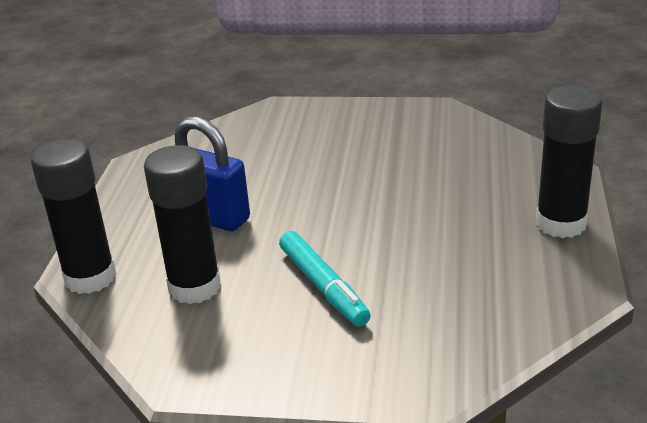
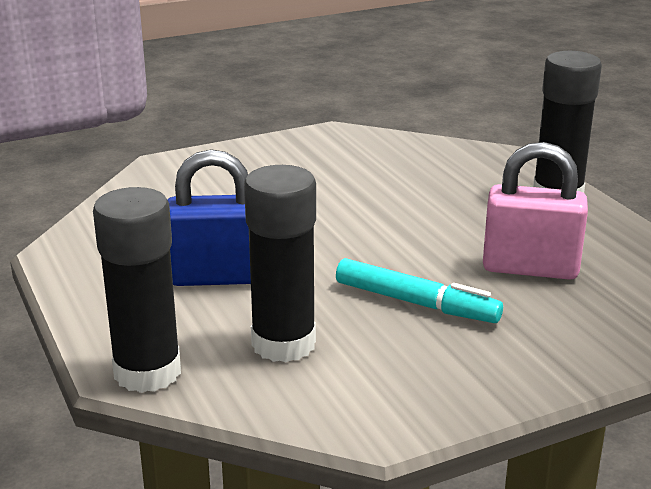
camera: 35 degrees left, 5 degrees down
none -> pink padlock [483,142,588,280]

